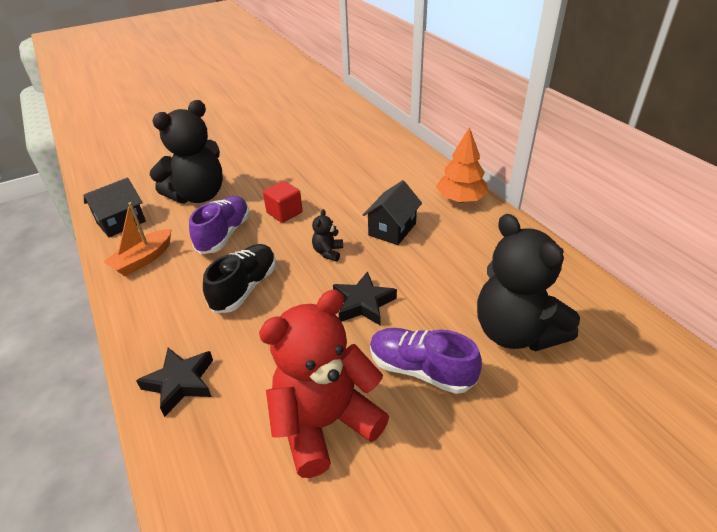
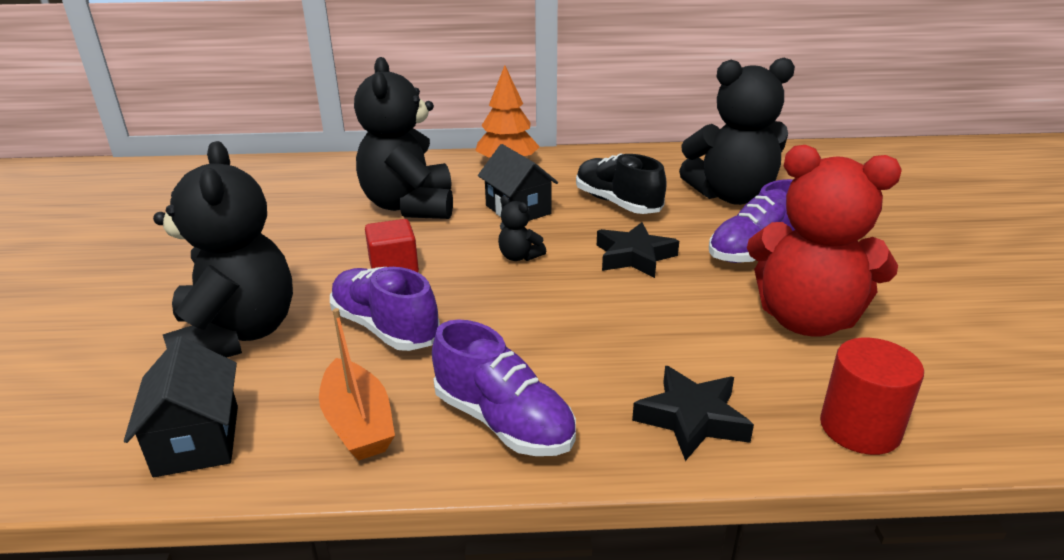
camera: 65 degrees left, 10 degrees down
black shoe [203,244,276,313] -> black shoe moved to [576,153,667,214]
red teddy bear [259,290,389,478] -> red teddy bear turned 60 degrees counterclockwise [747,145,902,337]
none -> black teddy bear [354,57,453,219]
none -> purple shoe [432,319,576,456]
none -> red cylinder [820,338,924,455]

